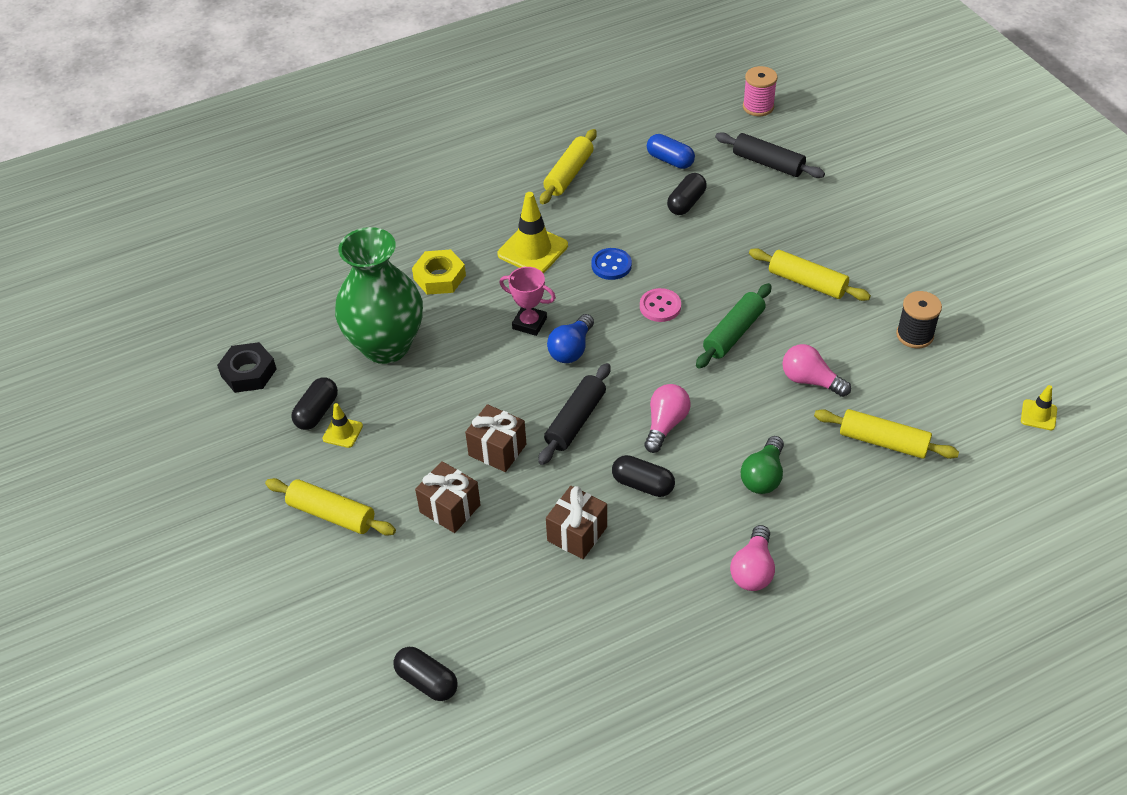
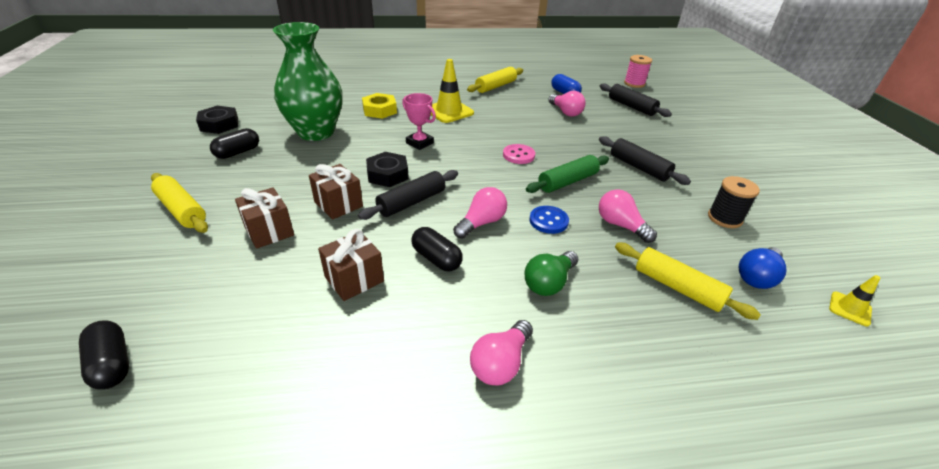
camera: 15 degrees right, 10 degrees down
yellow traffic cone [323,403,363,448] -> none
blue light bulb [547,314,594,363] -> blue light bulb moved to [738,247,787,289]
blue button [591,248,632,280] -> blue button moved to [529,206,569,234]
black capsule [667,173,707,215] -> pink light bulb [548,91,586,117]
yellow rolling pin [749,248,871,301] -> black rolling pin [599,136,691,185]
none -> black nut [366,152,409,187]

